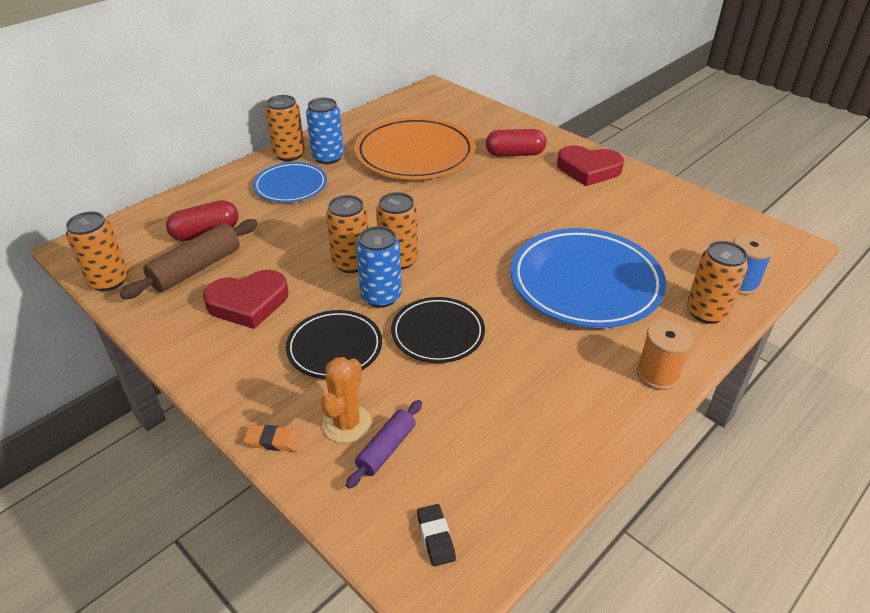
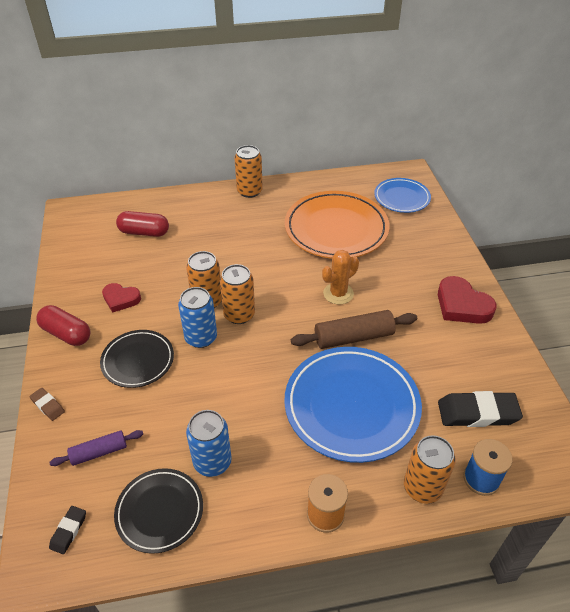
camera: 35 degrees right, 5 degrees up
orange can [66,211,128,291] -> none
brown rolling pin [120,219,258,299] -> brown rolling pin moved to [291,310,417,349]
red heart [203,270,288,329] -> red heart [102,283,141,313], size x0.64
orange eraser [244,425,302,452] -> brown eraser [29,388,65,421]
blue plate [253,162,327,203] -> blue plate moved to [374,178,431,213]
blue can [306,98,344,164] -> blue can moved to [186,410,232,477]
orange cactus [321,357,372,443] -> orange cactus moved to [322,250,359,304]
black plate [391,297,485,363] -> black plate moved to [114,468,203,554]
red capsule [486,129,547,156] -> red capsule moved to [36,305,90,346]
none -> black eraser [438,391,523,427]

